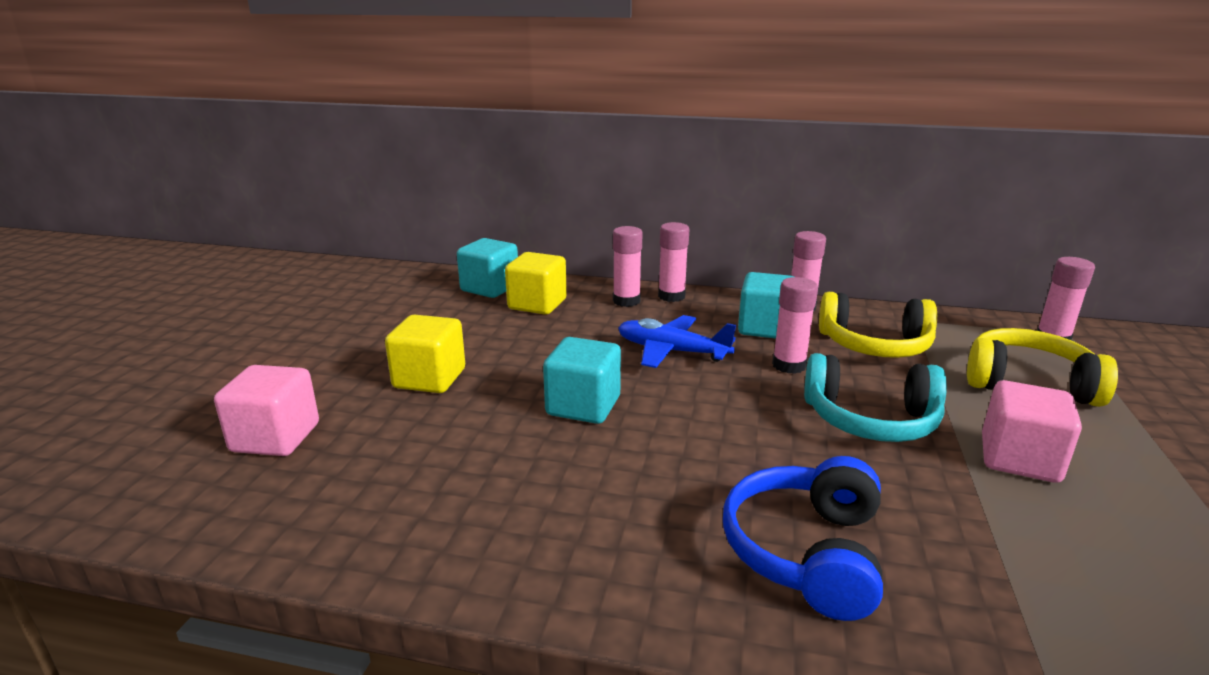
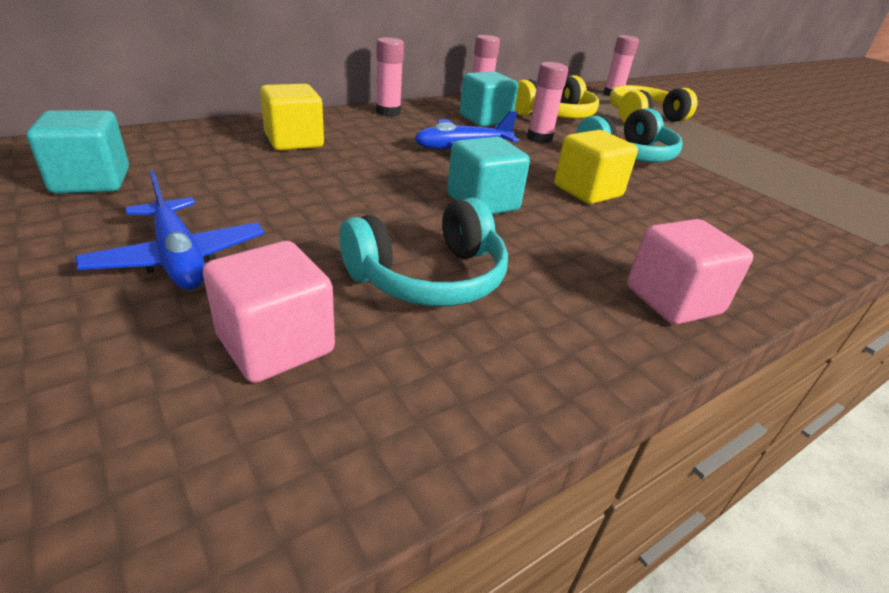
camera: 50 degrees left, 10 degrees up
yellow cube [385,314,465,393] -> yellow cube moved to [554,130,638,204]
turquoise cube [457,238,518,298] -> turquoise cube moved to [26,110,129,194]
pink glue stick [613,226,642,307] -> none
blue headphones [723,456,883,621] -> none
pink cube [982,380,1082,483] -> pink cube moved to [627,219,753,325]
none -> blue plane [75,170,264,290]
none -> turquoise headphones [339,197,508,306]

